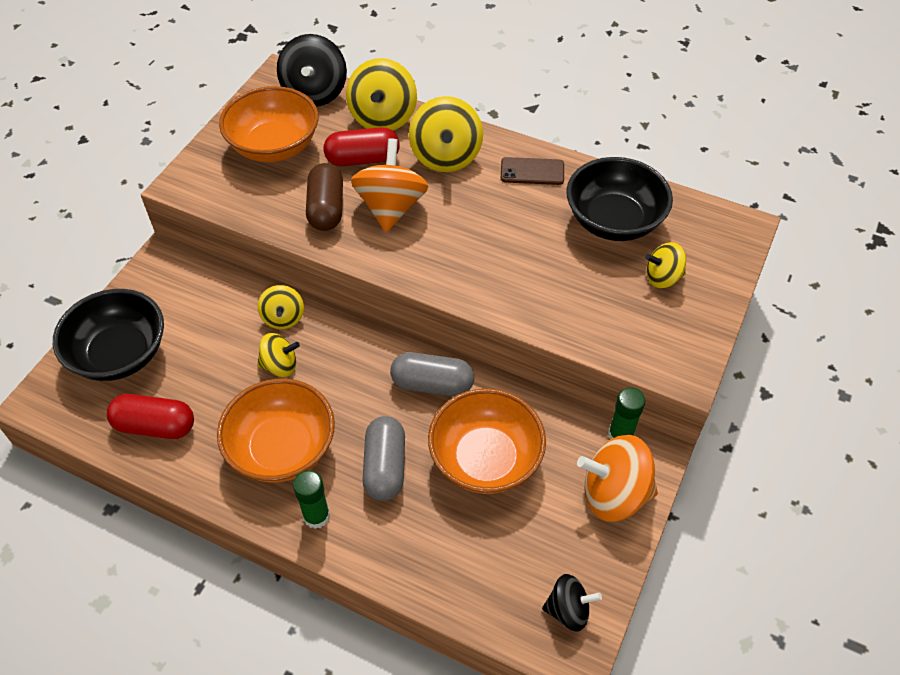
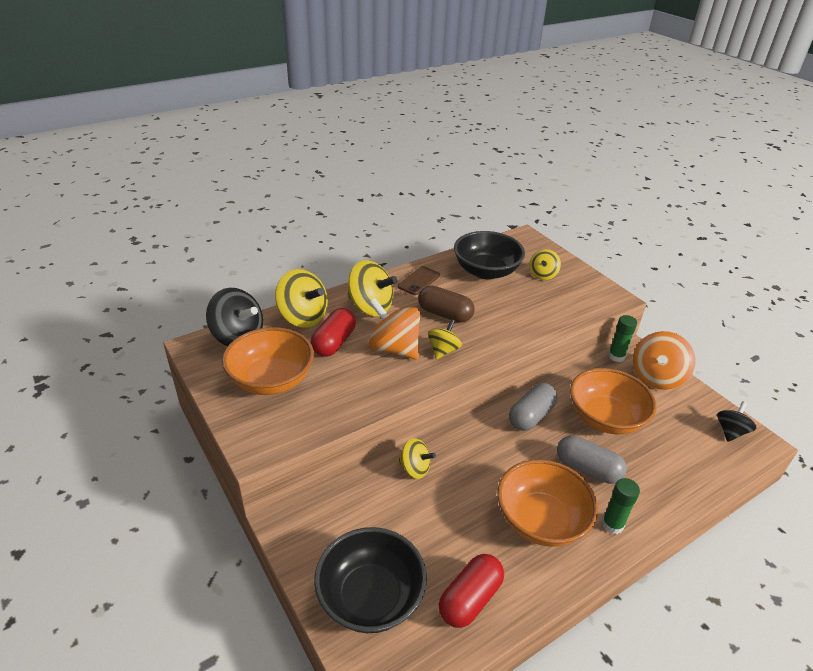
camera: 60 degrees left, 15 degrees down
yellow spinning top [257,333,300,377] -> yellow spinning top moved to [428,319,462,359]
brown capsule [306,163,343,231] -> brown capsule moved to [418,285,475,323]

